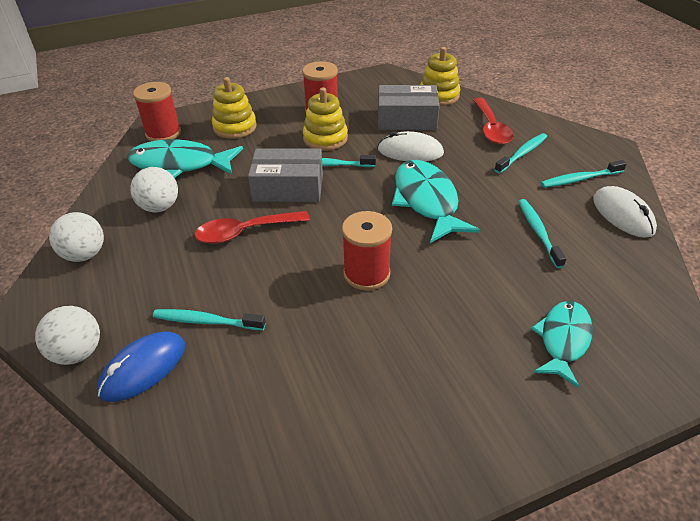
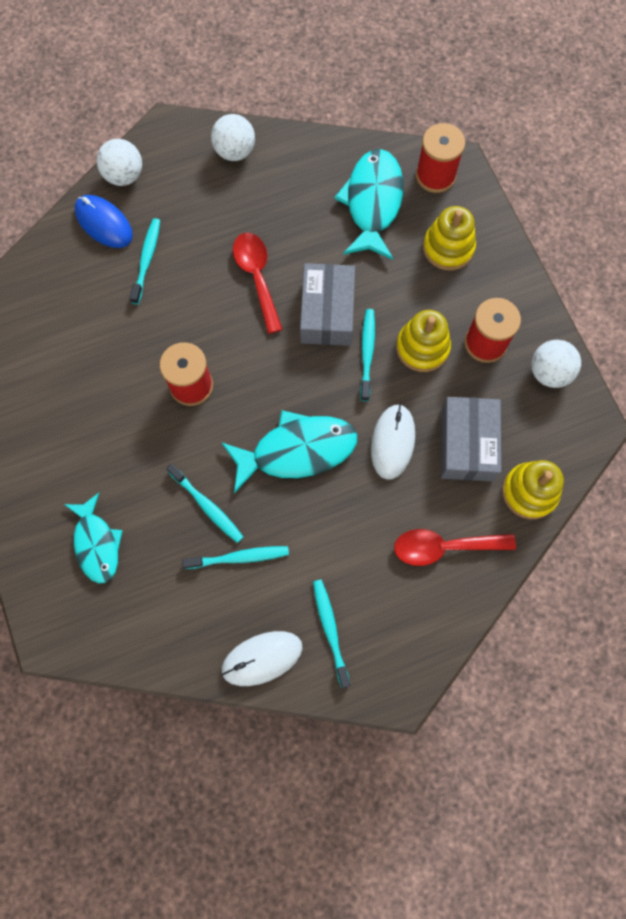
camera: 90 degrees right, 30 degrees up
white ball [130,167,178,212] -> white ball moved to [531,340,581,388]
turquoise toothbrush [494,133,547,173] -> turquoise toothbrush moved to [166,463,243,543]
turquoise fish [531,301,593,388] -> turquoise fish turned 45 degrees clockwise [64,493,123,583]

